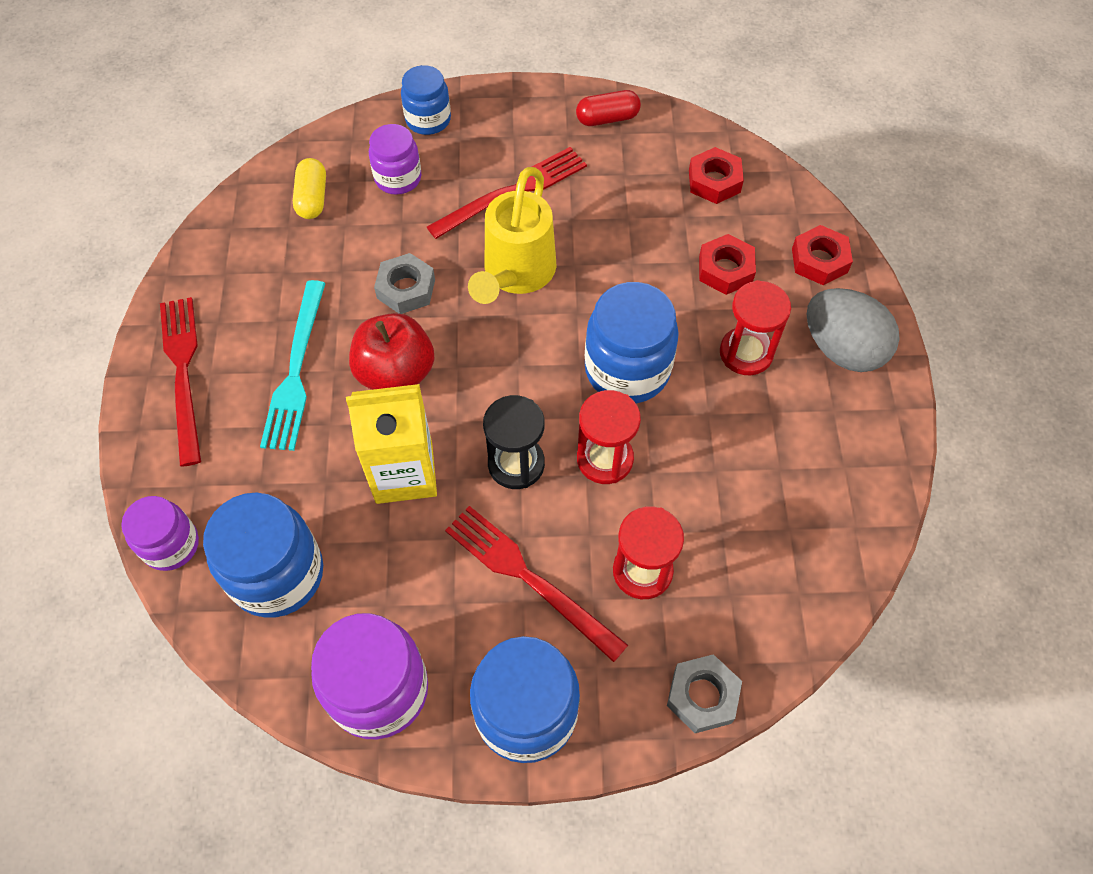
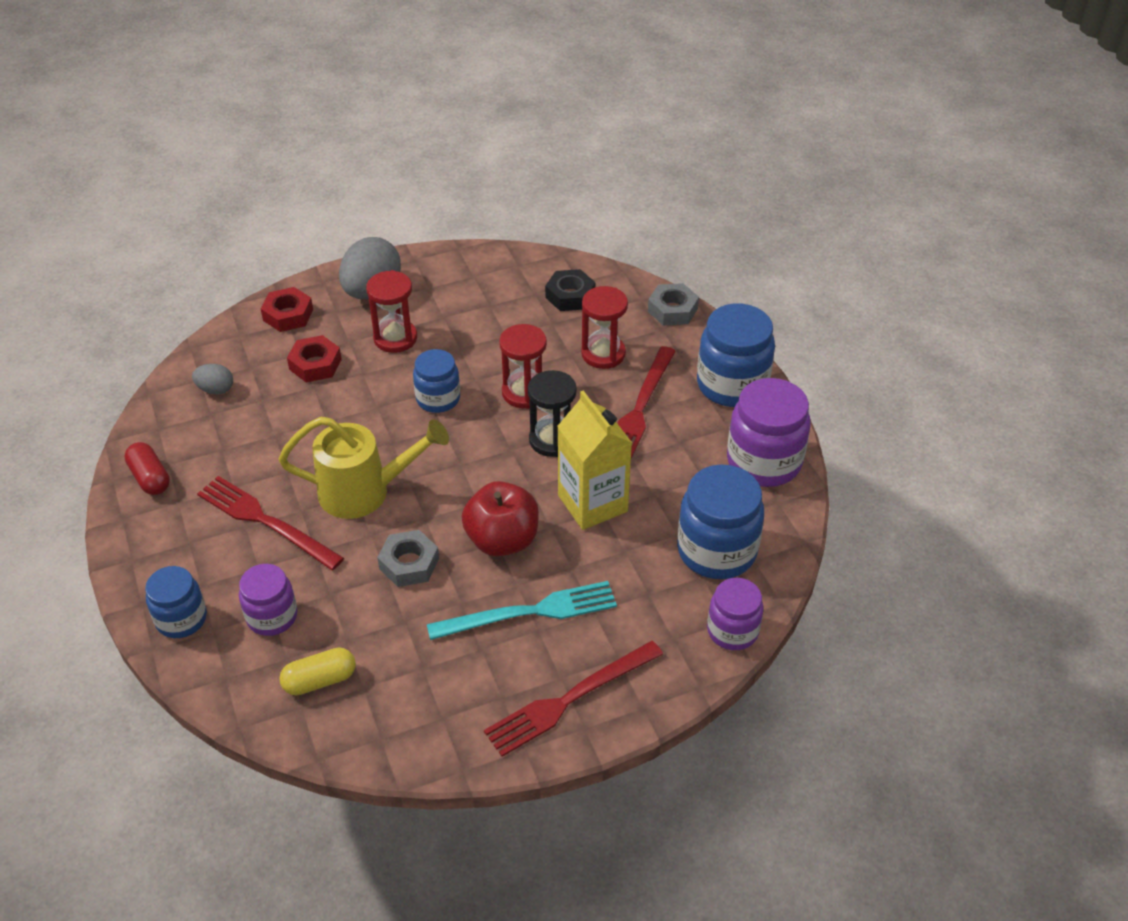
camera: 110 degrees left, 15 degrees down
blue jar [585,282,679,403] -> blue jar [413,349,460,413], size x0.61
red nut [689,147,744,204] -> grey egg [192,364,233,395]
none -> black nut [545,269,595,311]

